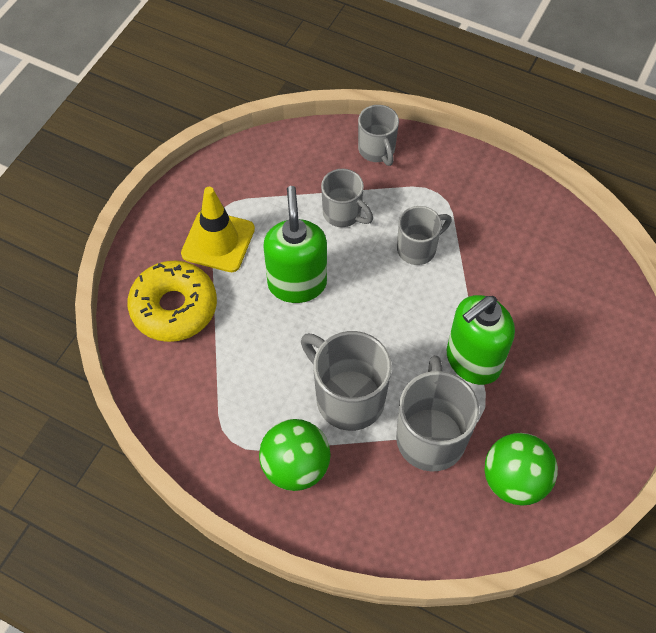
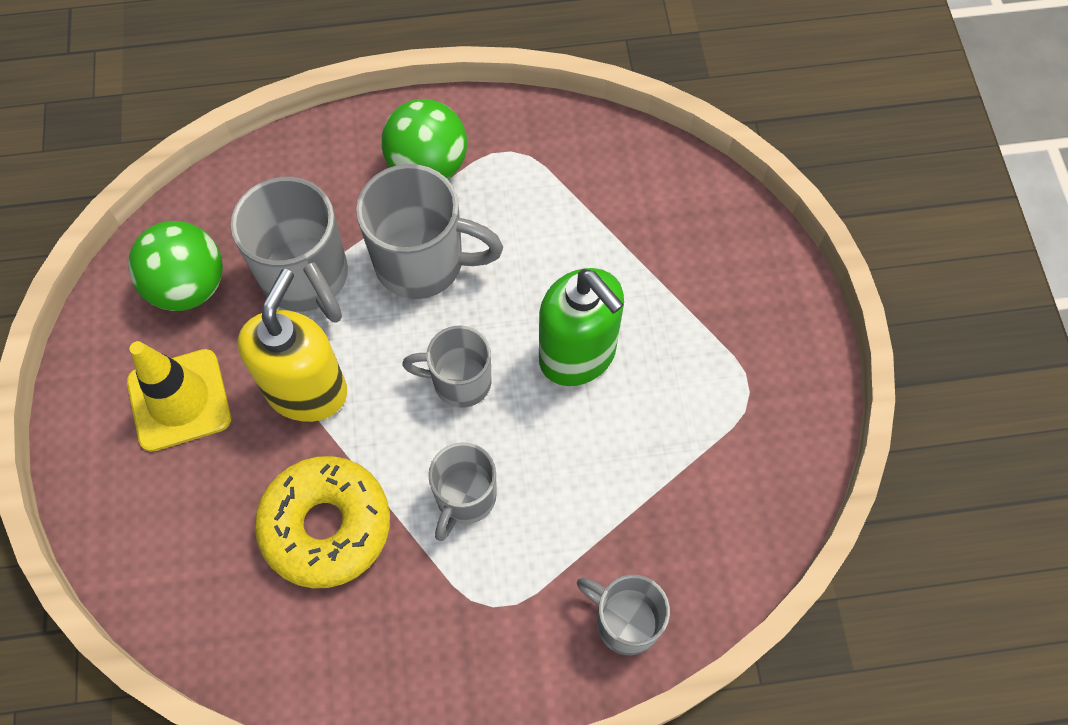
camera: 145 degrees right, 5 degrees up
yellow donut [127,260,217,342] -> yellow donut moved to [255,456,390,588]
yellow traffic cone [181,187,255,272] -> yellow traffic cone moved to [127,341,231,452]
grey mug [321,169,373,227] -> grey mug moved to [402,326,491,408]
green soap dispenser [447,295,515,385] -> yellow soap dispenser [238,269,347,422]

